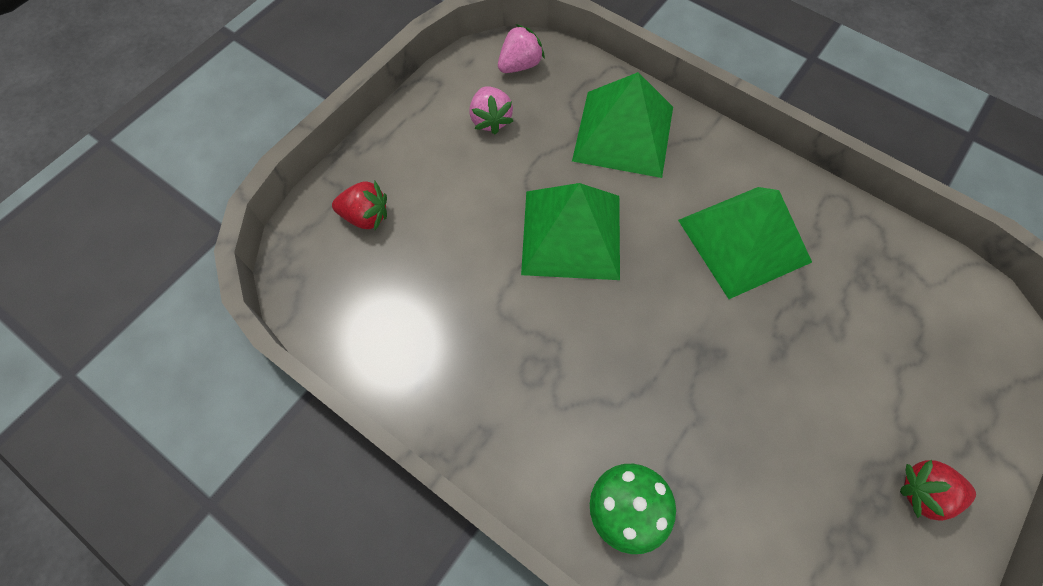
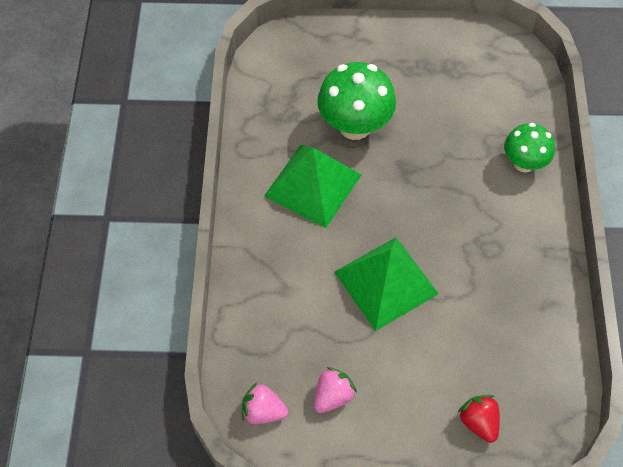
camera: 125 degrees left, 5 degrees down
green pyramid [572,72,673,178] -> none
red strawberry [900,460,976,521] -> none
none -> green mushroom [317,62,396,140]

